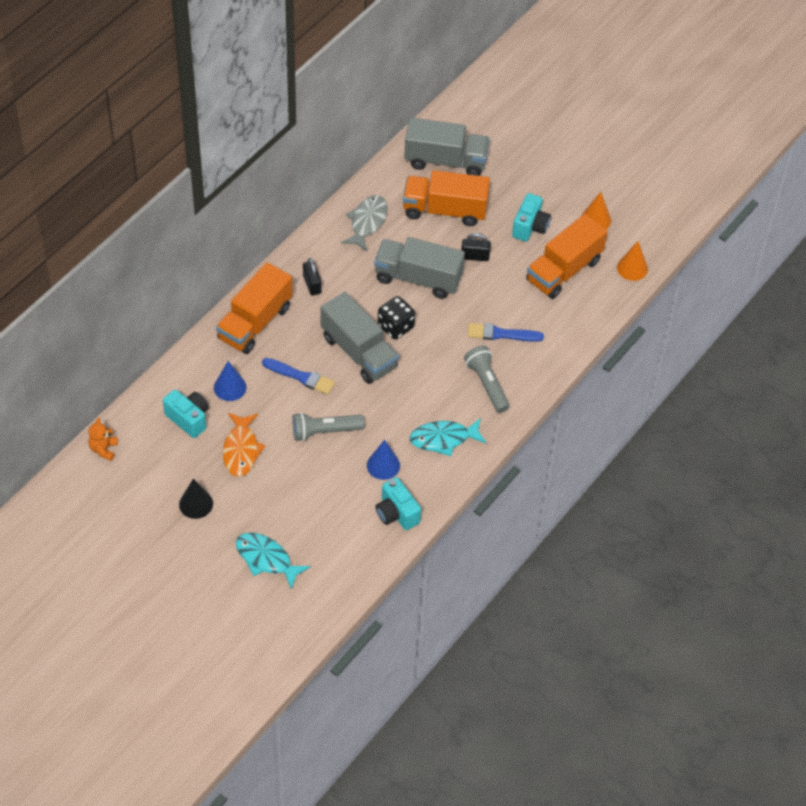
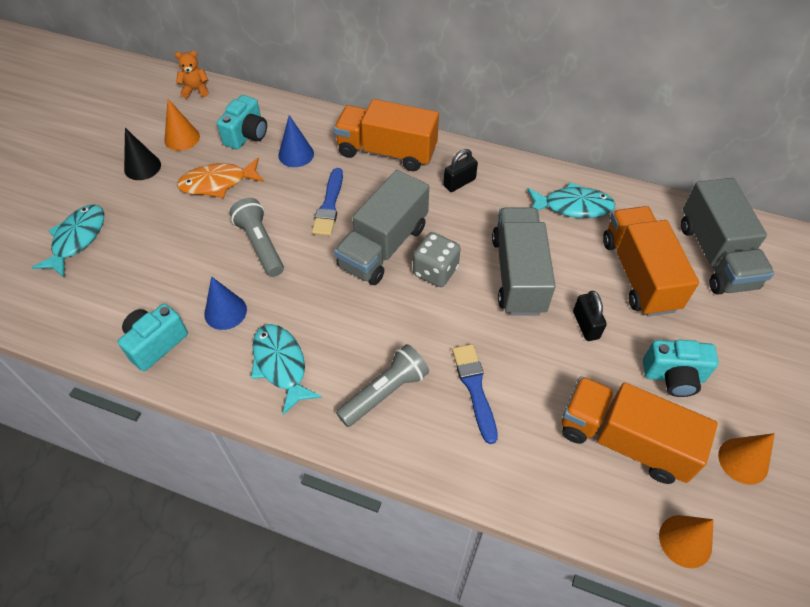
camera: 75 degrees right, 0 degrees up
grey fish [341,195,388,251] -> turquoise fish [527,182,615,218]
black dice [378,296,415,339] -> grey dice [413,232,461,287]
none -> orange cone [164,99,200,151]

